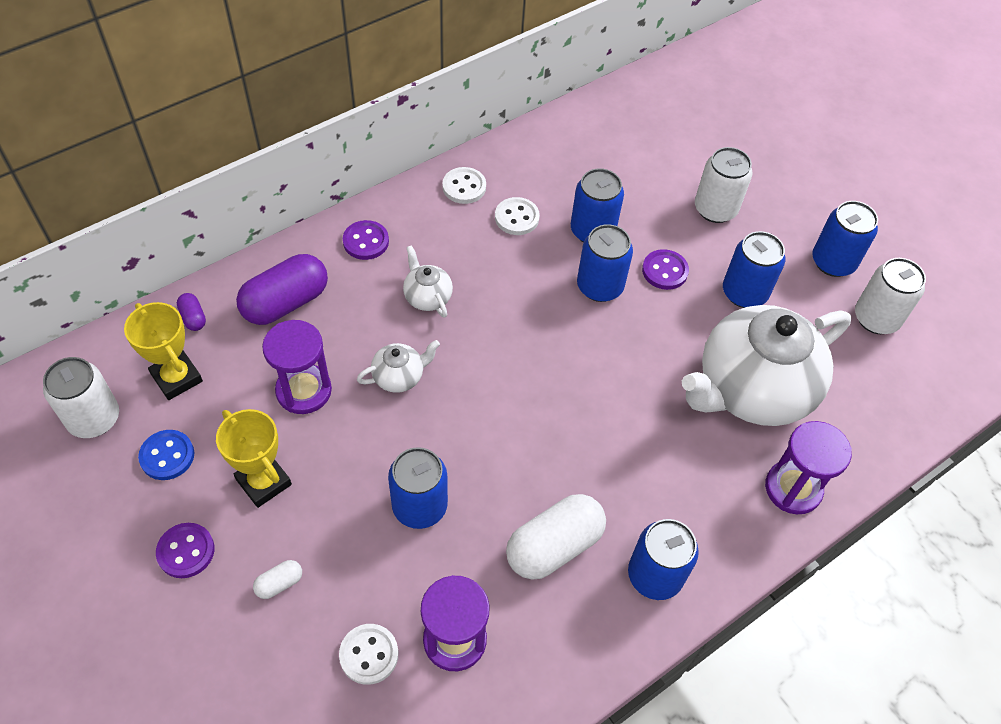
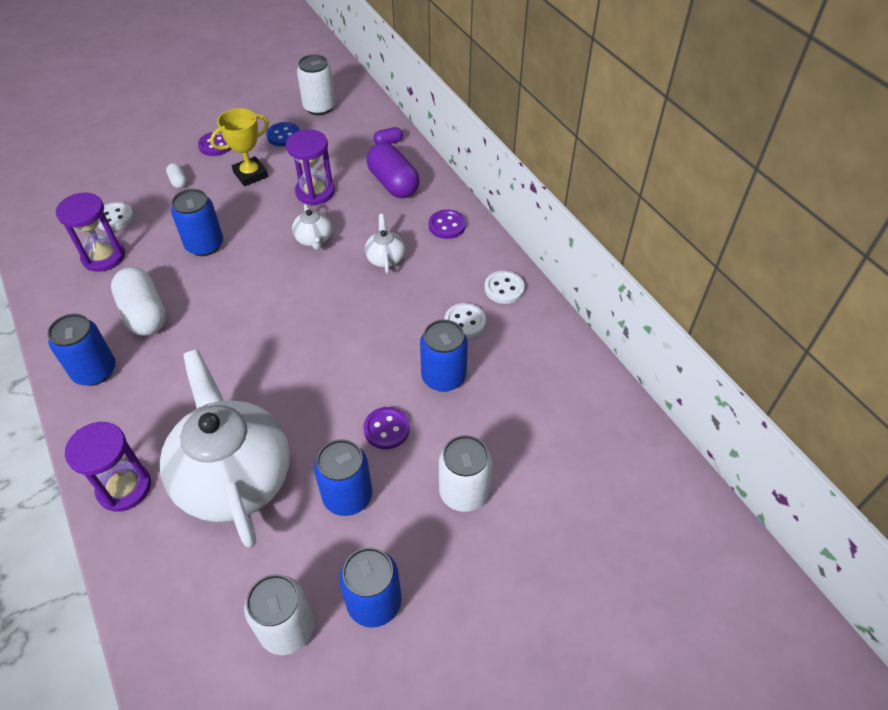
camera: 100 degrees right, 5 degrees down
yellow trophy [124,302,203,400] -> none
white teapot [403,245,453,318] -> white teapot turned 75 degrees counterclockwise [365,214,405,274]
blue can [577,224,633,302] -> none

